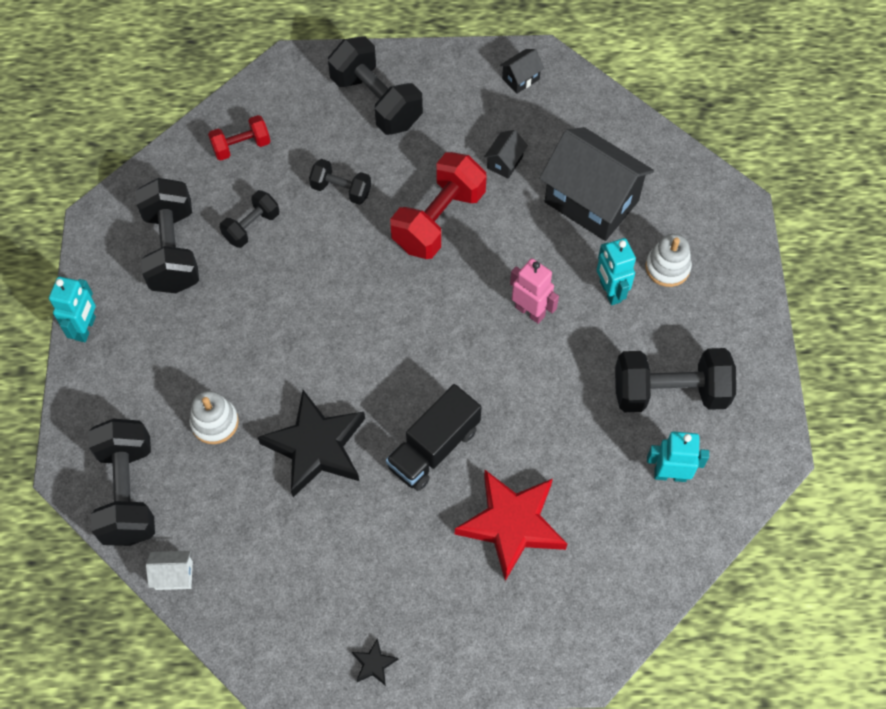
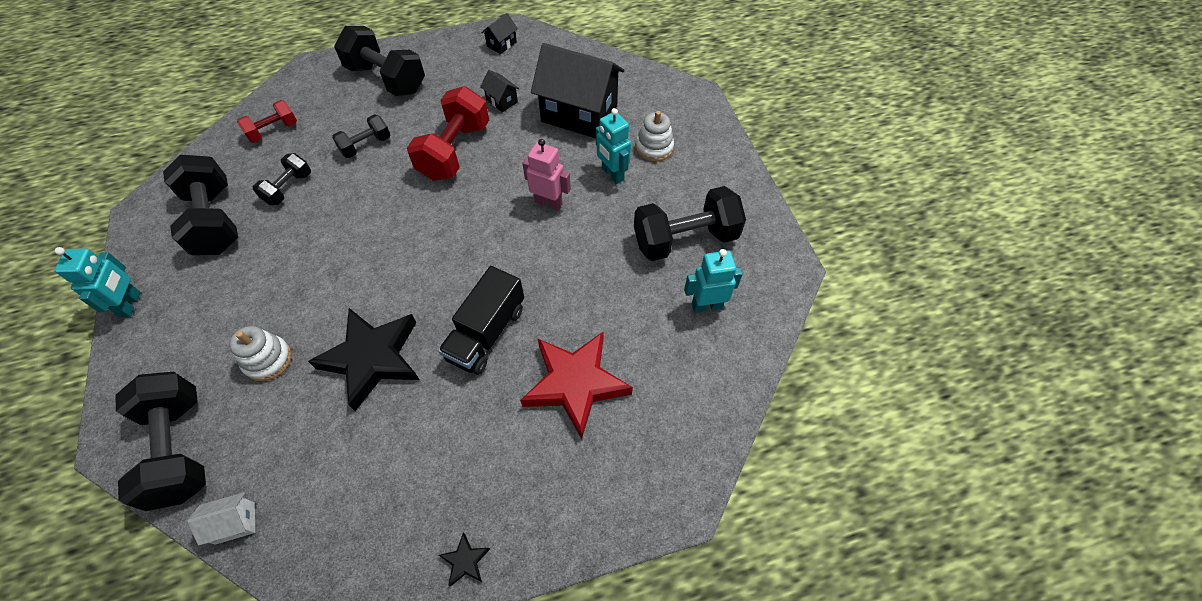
camera: 15 degrees left, 5 degrees down
black dumbbell [309,159,371,205] -> black dumbbell turned 45 degrees counterclockwise [332,114,390,158]
black house [484,130,528,179] -> black house turned 60 degrees counterclockwise [480,70,519,112]

